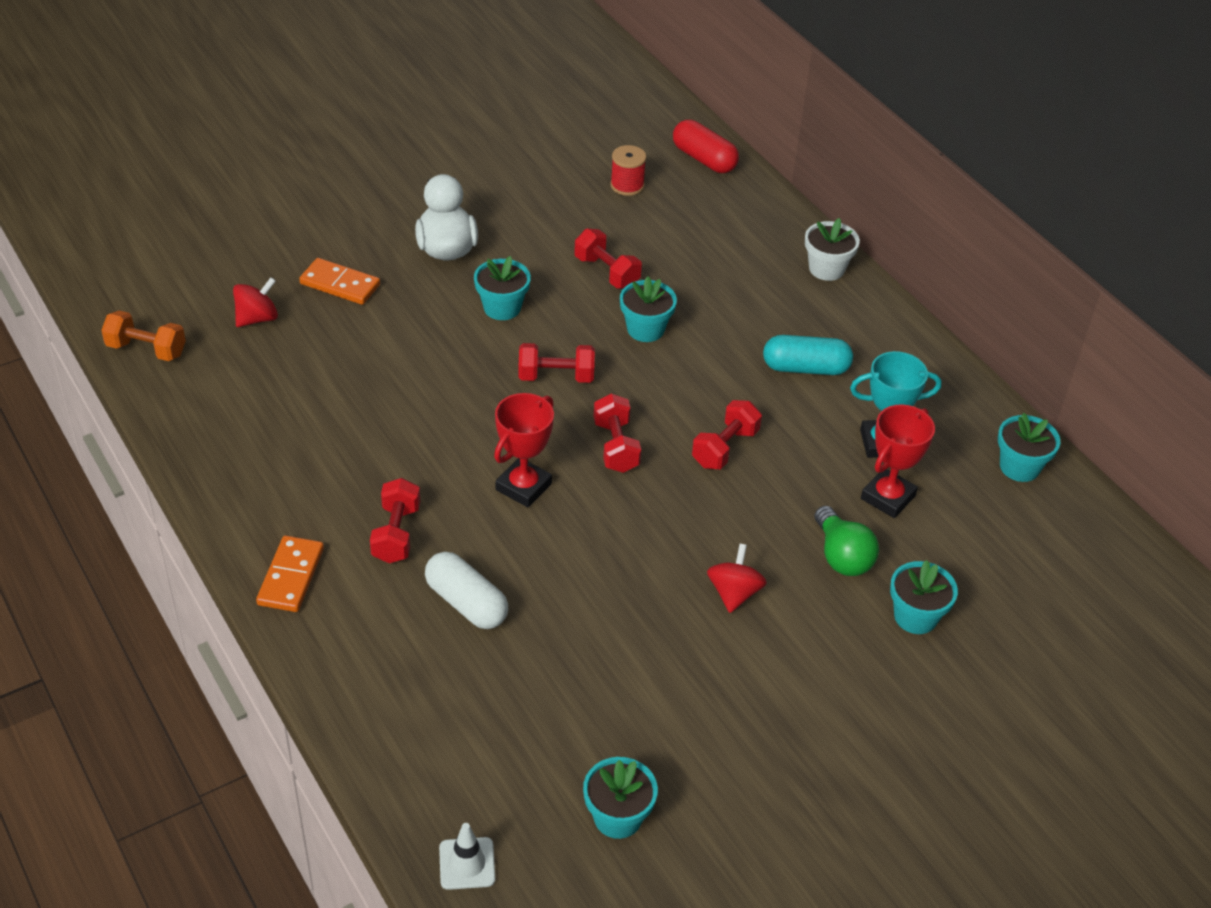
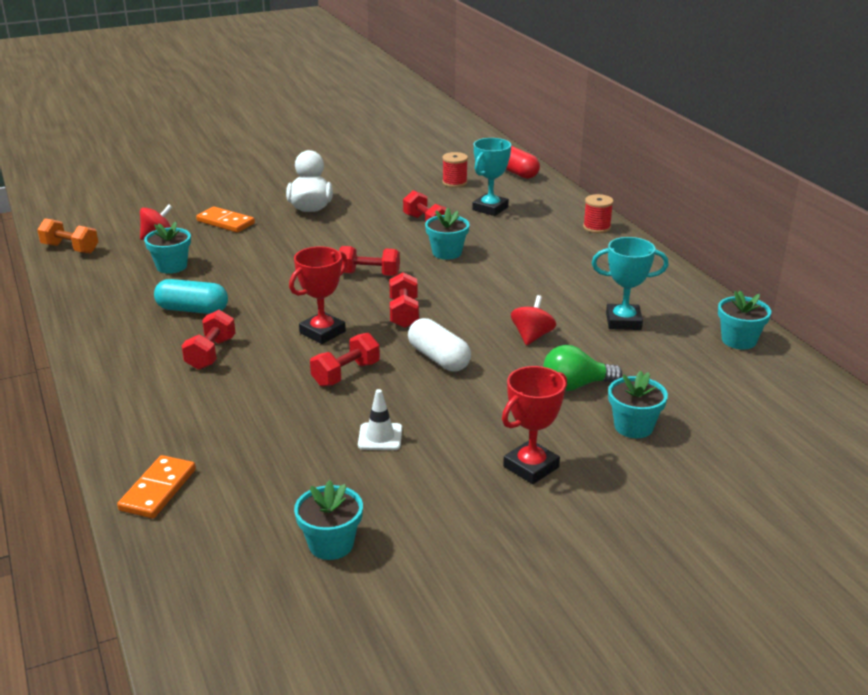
camera: 10 degrees right, 15 degrees down
orange domino [256,536,324,612] -> orange domino moved to [117,455,196,518]
white capsule [425,552,508,629] -> white capsule moved to [408,318,471,372]
white traffic cone [439,823,495,890] -> white traffic cone moved to [358,389,402,450]
turquoise flower pot [474,256,531,320] -> turquoise flower pot moved to [144,222,191,274]
red dumbbell [692,400,762,469] -> red dumbbell moved to [310,333,380,387]
red spinning top [707,544,767,613] -> red spinning top moved to [511,295,556,346]
turquoise capsule [763,335,853,375] -> turquoise capsule moved to [154,279,228,314]
white flower pot [805,218,860,281] -> red spool [583,194,614,233]
green light bulb [814,506,879,576] -> green light bulb turned 90 degrees clockwise [543,345,623,391]
red trophy [861,404,935,518] -> red trophy moved to [502,366,567,484]
none -> turquoise trophy [472,138,511,216]

